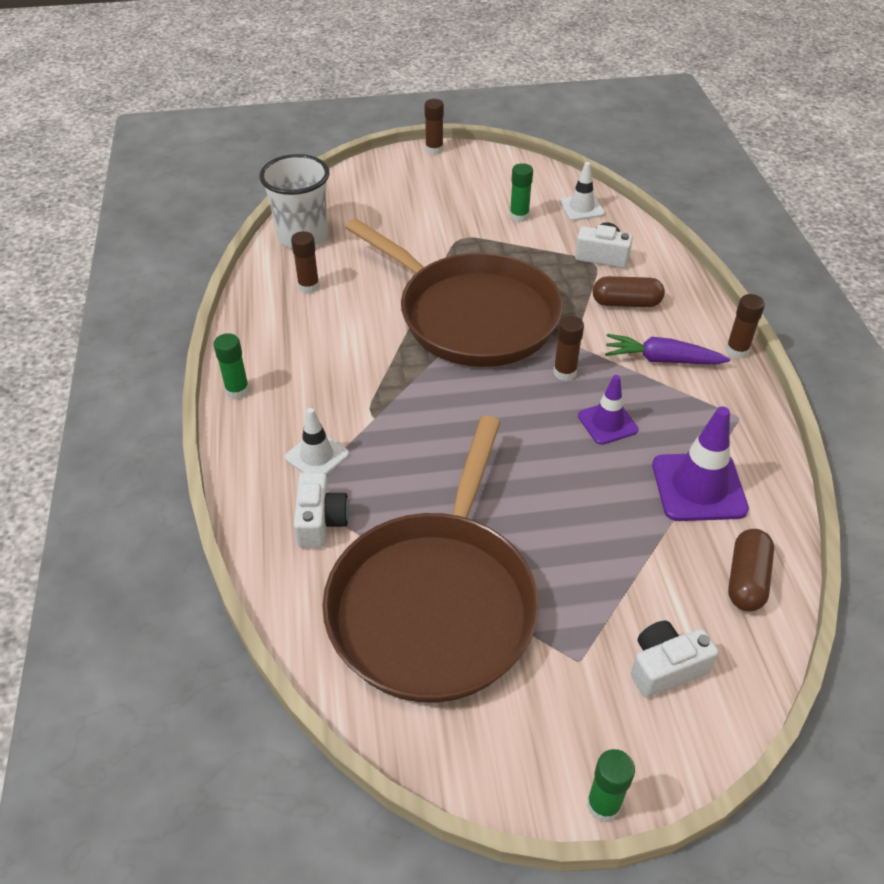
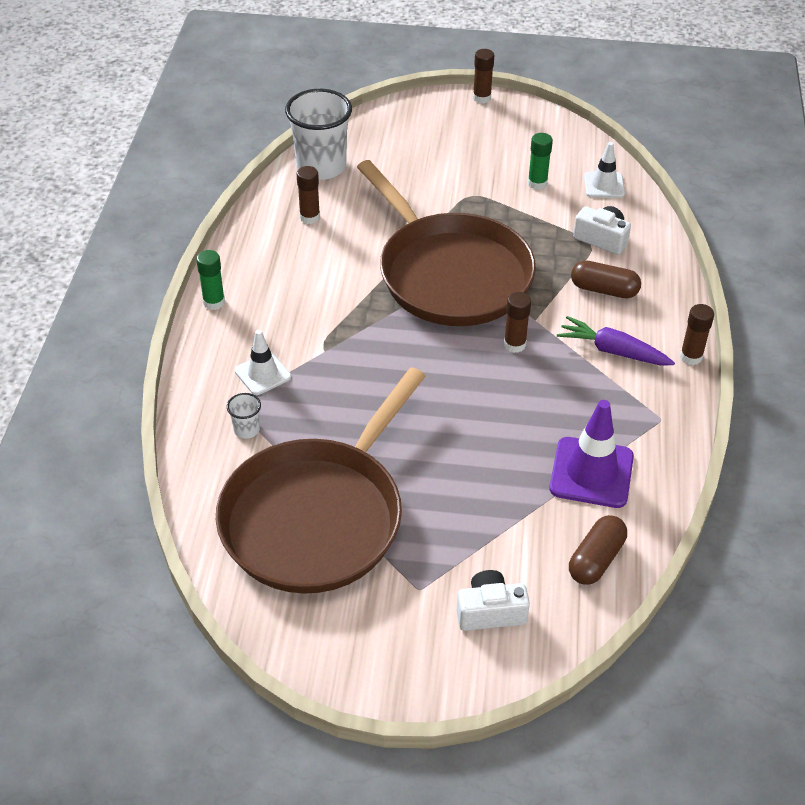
camera: 15 degrees right, 0 degrees up
white camera [294,472,349,548] -> white cup [227,393,261,439]
purple traffic cone [578,375,639,445] -> none
green glue stick [587,749,635,822] -> none

